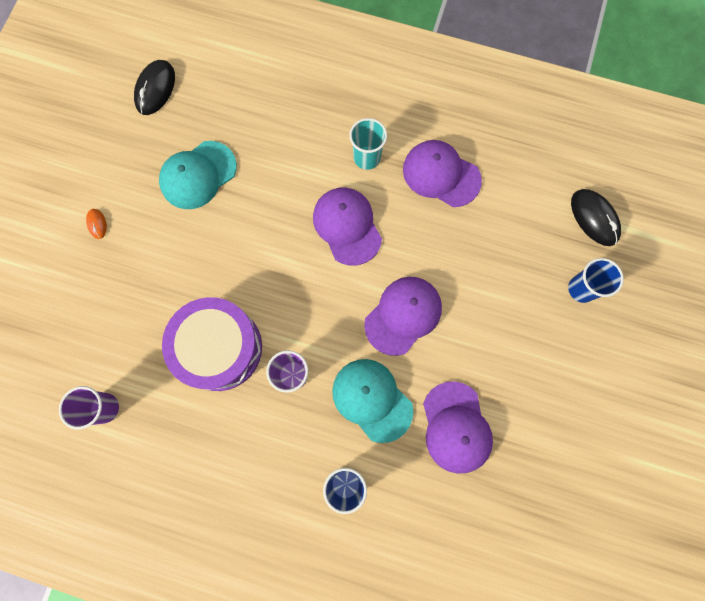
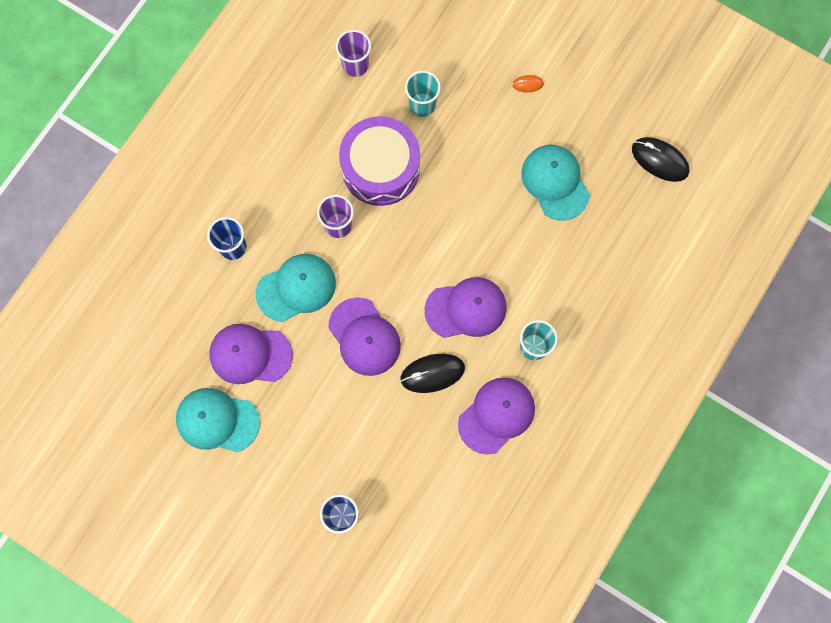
camera: 105 degrees right, 0 degrees up
black mouse [571,189,621,246] -> black mouse moved to [400,354,465,393]
none -> turquoise cap [176,388,260,452]
none -> turquoise cup [405,71,441,117]

